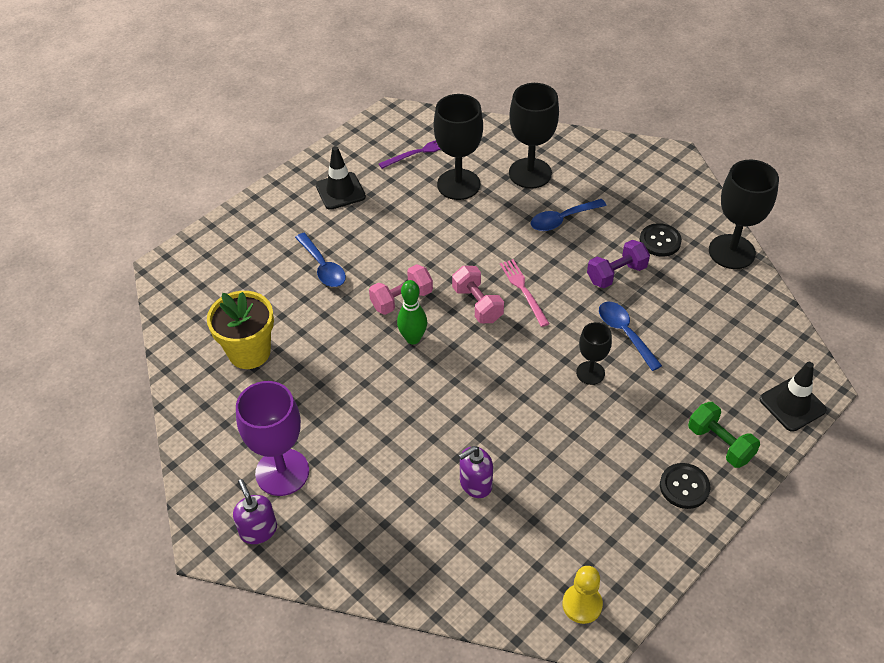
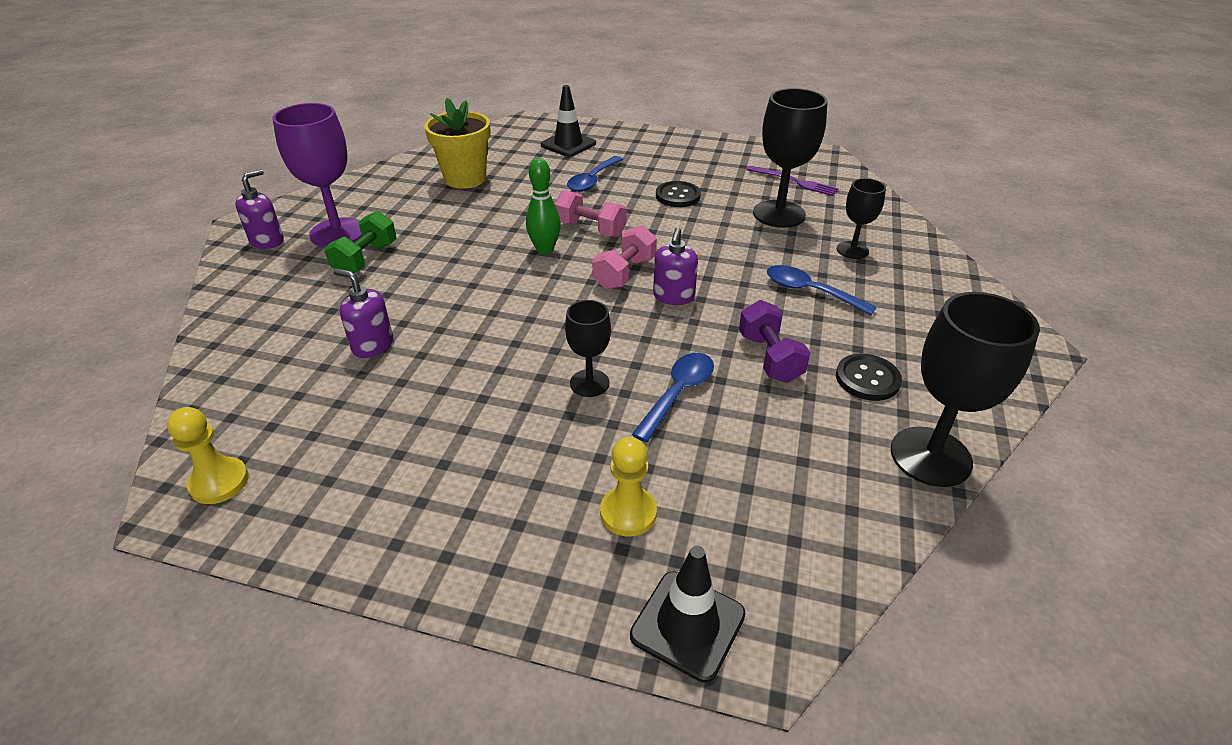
camera: 60 degrees right, 10 degrees down
black traffic cone [316,146,366,210] -> black traffic cone moved to [541,85,596,157]
pink fork [500,259,550,327] -> purple soap dispenser [653,228,698,305]
black goblet [509,83,559,189] -> black goblet [837,178,886,259], size x0.57
purple dumbbell [587,240,650,288] -> purple dumbbell turned 45 degrees clockwise [739,300,811,383]
black button [660,463,710,509] -> black button moved to [656,181,701,207]
green dumbbell [688,402,760,468] -> green dumbbell moved to [324,211,397,273]
none -> yellow pawn [600,437,657,537]

